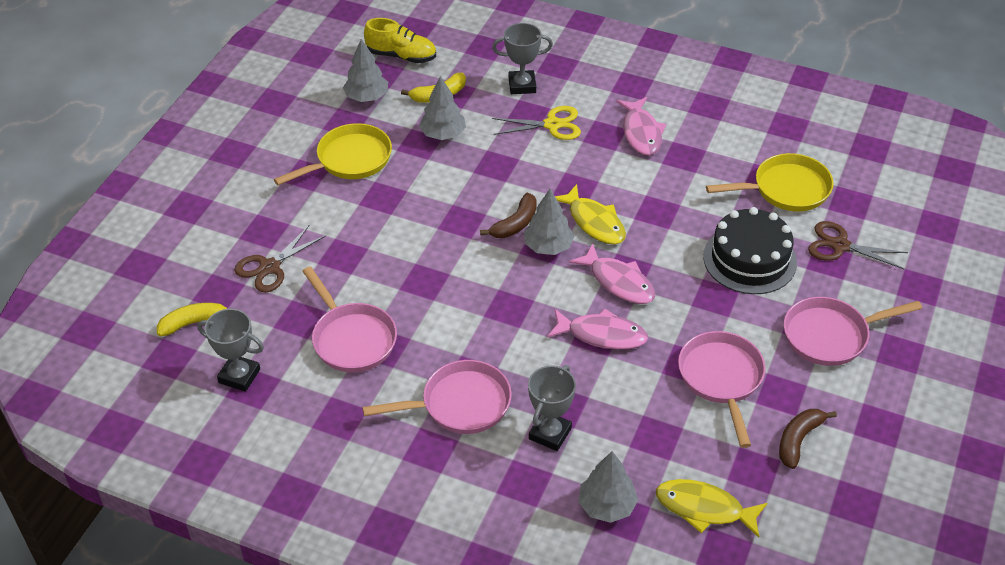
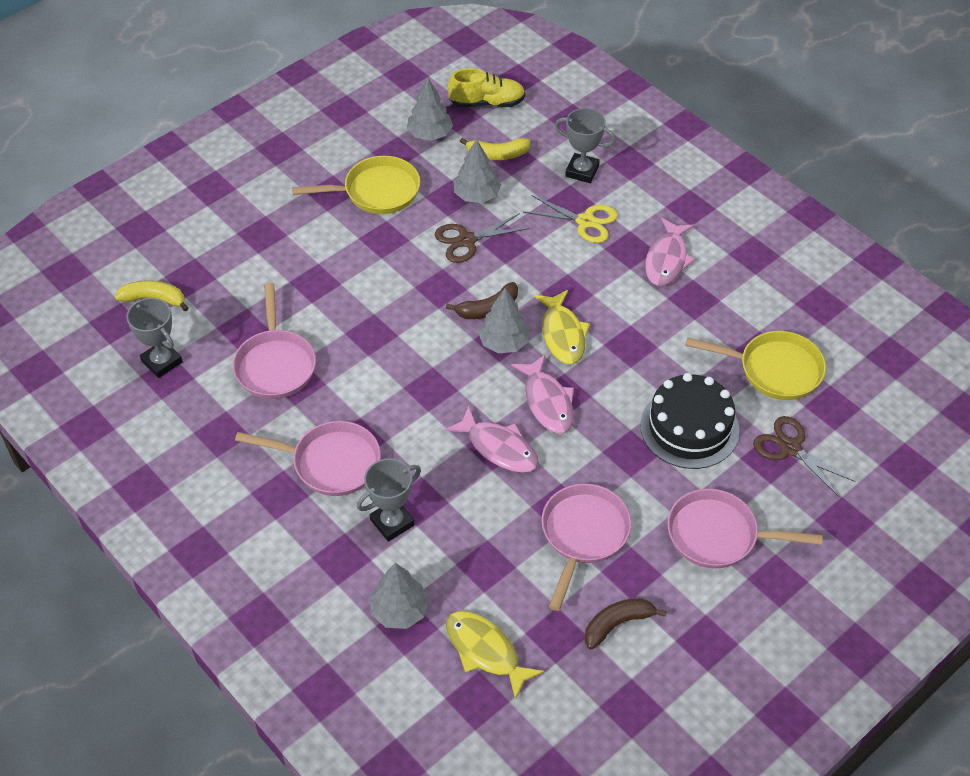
camera: 25 degrees right, 5 degrees up
brown scissors [234,225,326,292] -> brown scissors moved to [435,213,530,263]
yellow shoe [364,18,436,63] -> yellow shoe turned 45 degrees counterclockwise [448,68,525,108]

